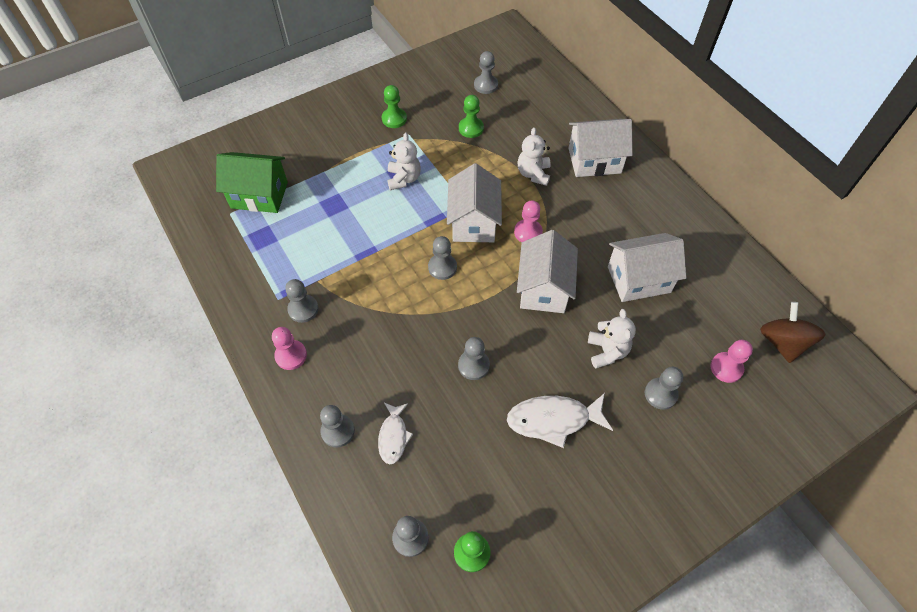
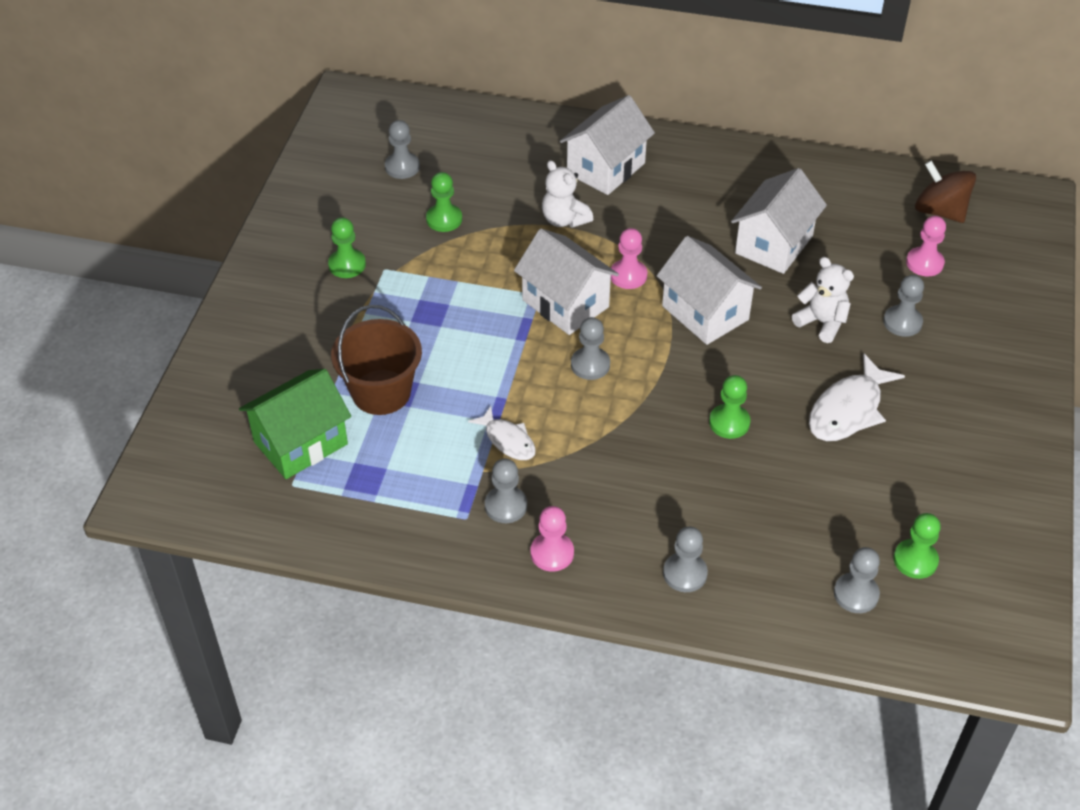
camera: 45 degrees left, 10 degrees down
white fish [378,403,413,464] -> white fish moved to [468,406,536,460]
white teddy bear [387,133,421,190] -> none
grey pawn [458,337,490,380] -> green pawn [709,375,751,439]
none -> brown bucket [331,305,422,415]

